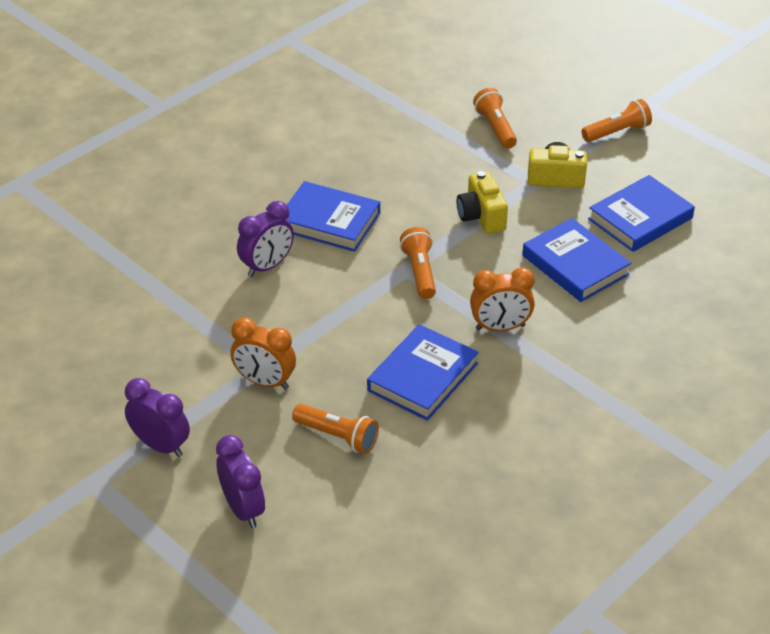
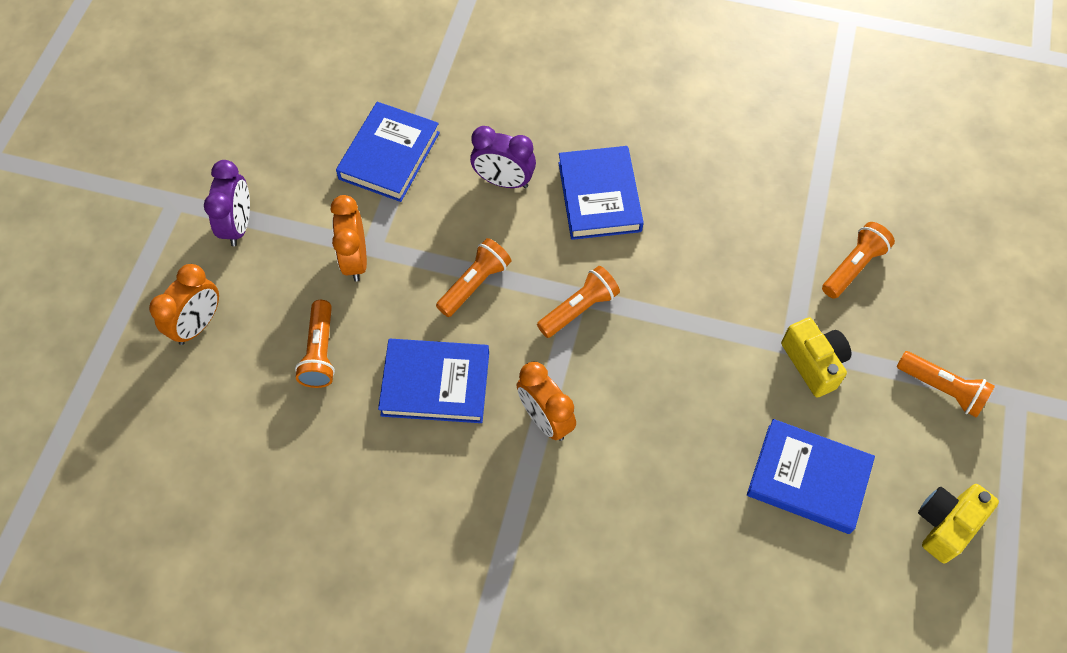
camera: 60 degrees right, 20 degrees up
purple clock [216,435,265,528] -> orange clock [149,264,219,345]
yellow camera [457,171,508,234] -> yellow camera moved to [918,484,999,563]
blue book [522,218,631,302] -> blue book moved to [336,102,440,202]
none -> orange flashlight [436,238,511,317]

